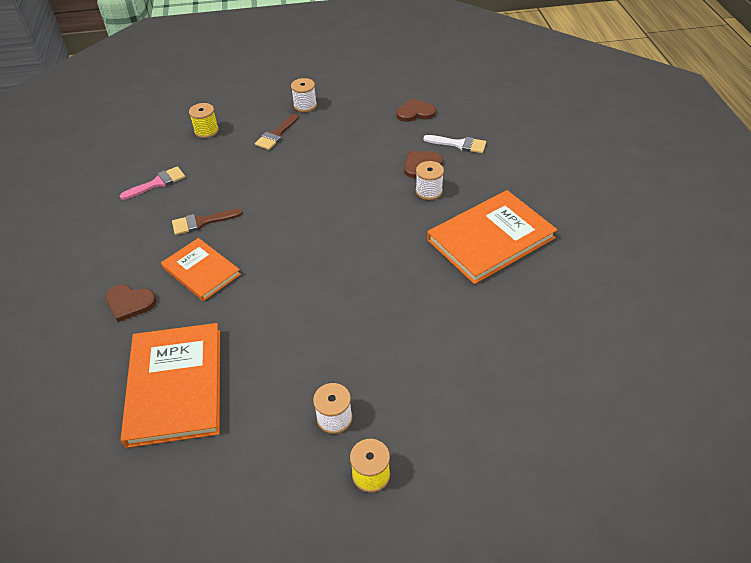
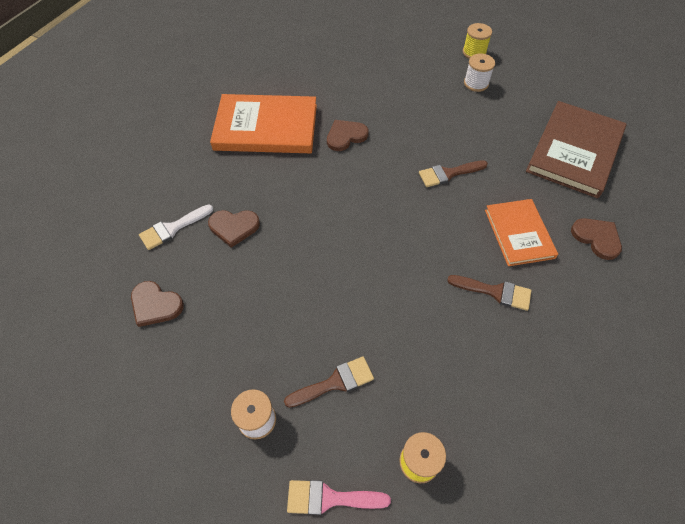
camera: 145 degrees left, 10 degrees up
pink brush [120,166,185,200] -> pink brush moved to [287,480,391,515]
orange book [121,323,220,448] -> brown book [526,101,627,198]
white spool [416,161,444,200] -> none
white brush [423,135,486,153] -> white brush turned 90 degrees counterclockwise [139,204,213,250]
none -> brown heart [327,120,369,151]
none -> brown brush [419,160,488,187]

